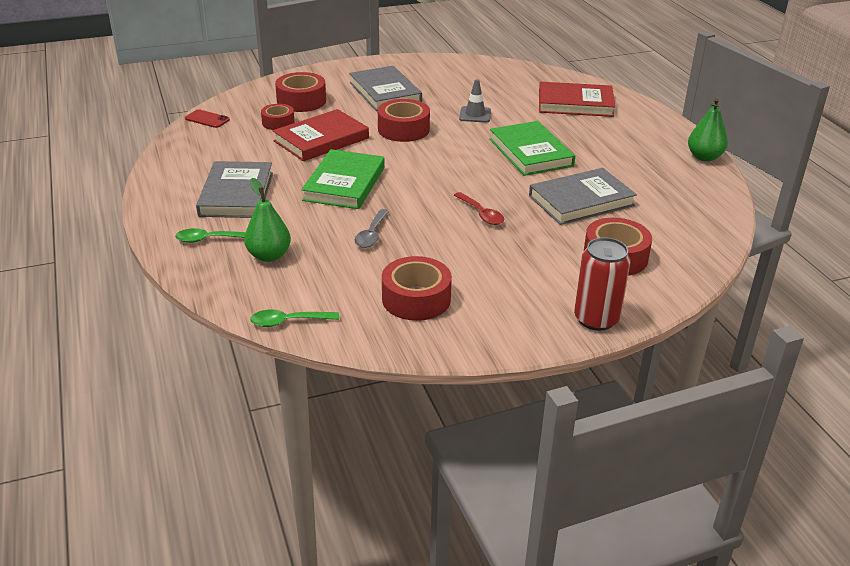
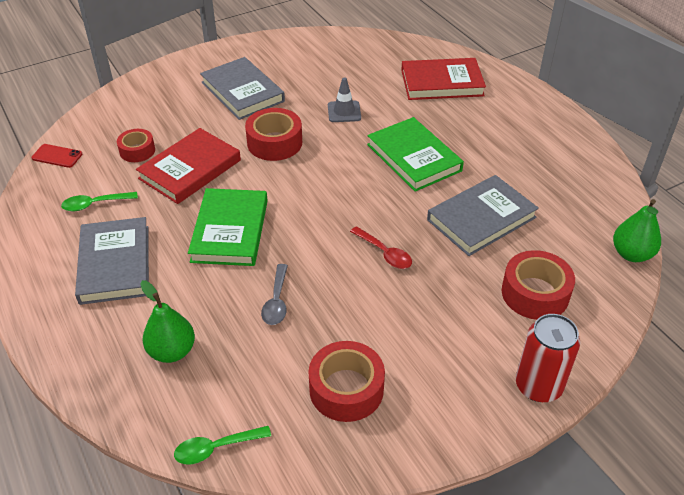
camera: 10 degrees left, 10 degrees up
green spoon [175,228,246,243] -> green spoon moved to [61,192,138,211]
red tape [275,72,326,112] -> none
green pear [688,98,728,161] -> green pear moved to [613,199,661,262]

